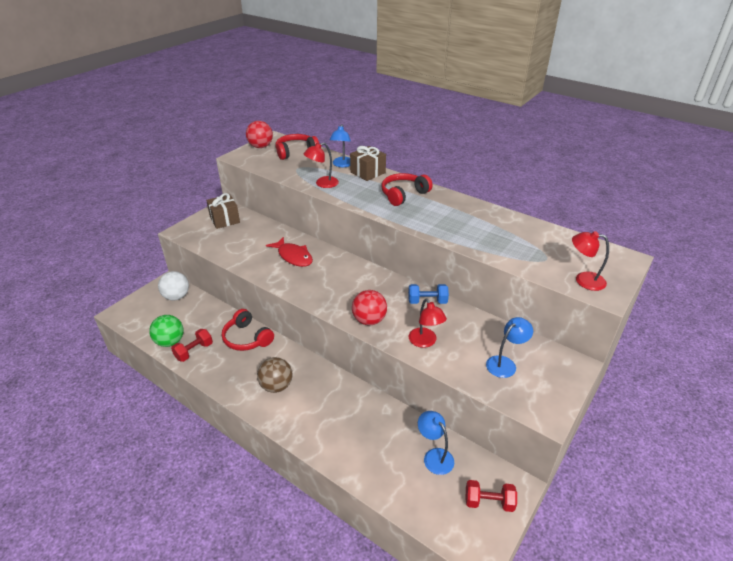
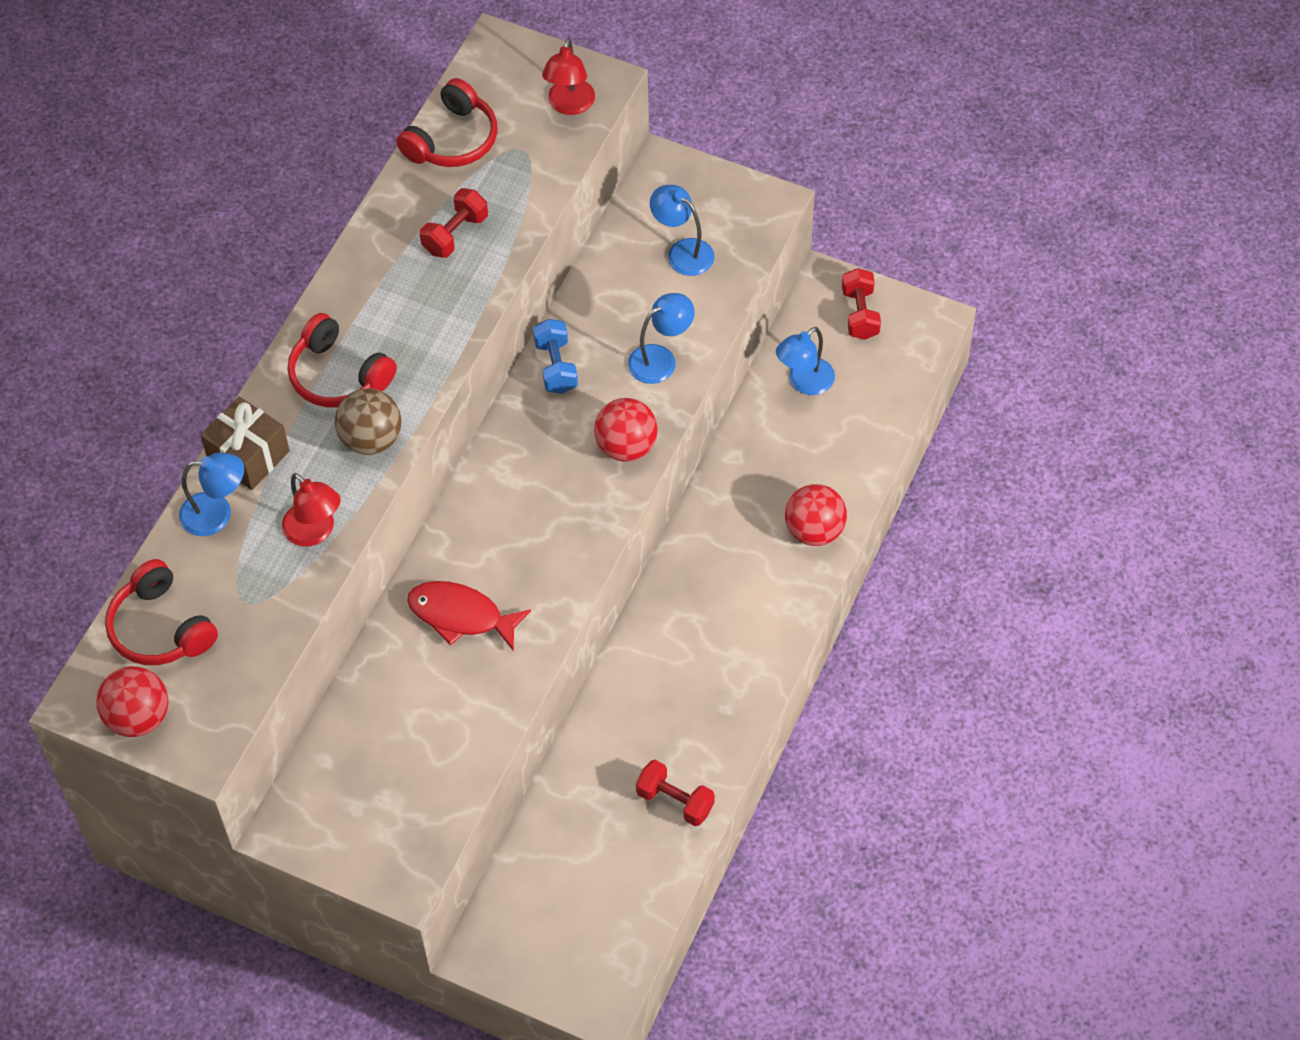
camera: 100 degrees left, 20 degrees up
green ball [149,315,184,347] -> none
white ball [158,271,189,301] -> none
brown gift [206,193,240,229] -> none
red headphones [222,309,274,351] -> red headphones moved to [396,78,498,167]
brown ball [257,357,293,393] -> brown ball moved to [335,388,402,455]
red fish [266,237,313,267] -> red fish turned 105 degrees counterclockwise [407,581,531,651]
red lamp [409,299,447,348] -> blue lamp [628,293,695,384]
none -> red dumbbell [420,188,488,258]
none -> red ball [785,484,847,546]

